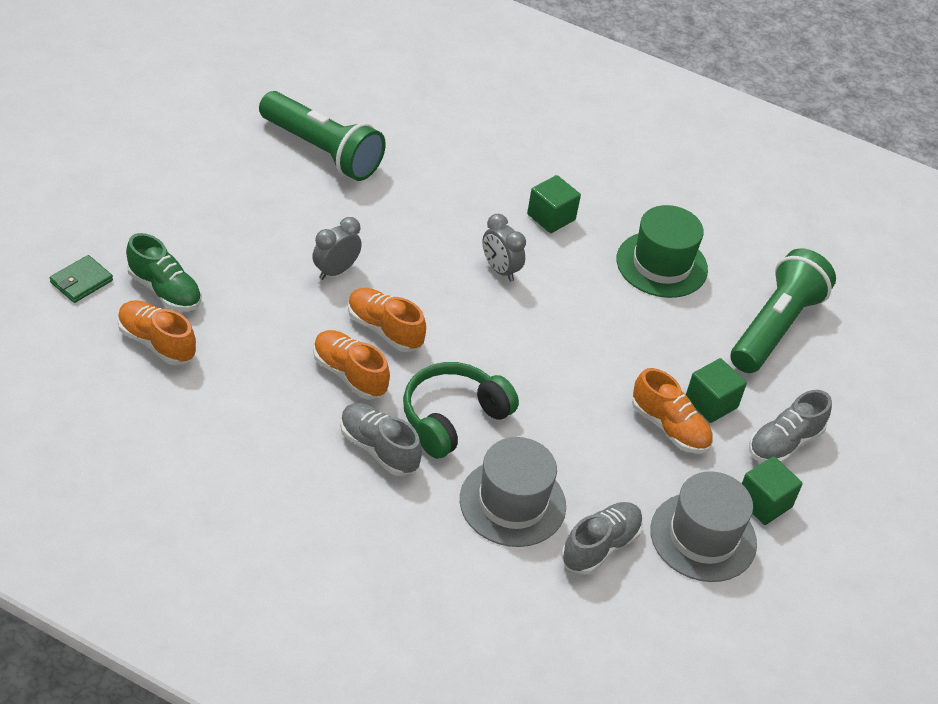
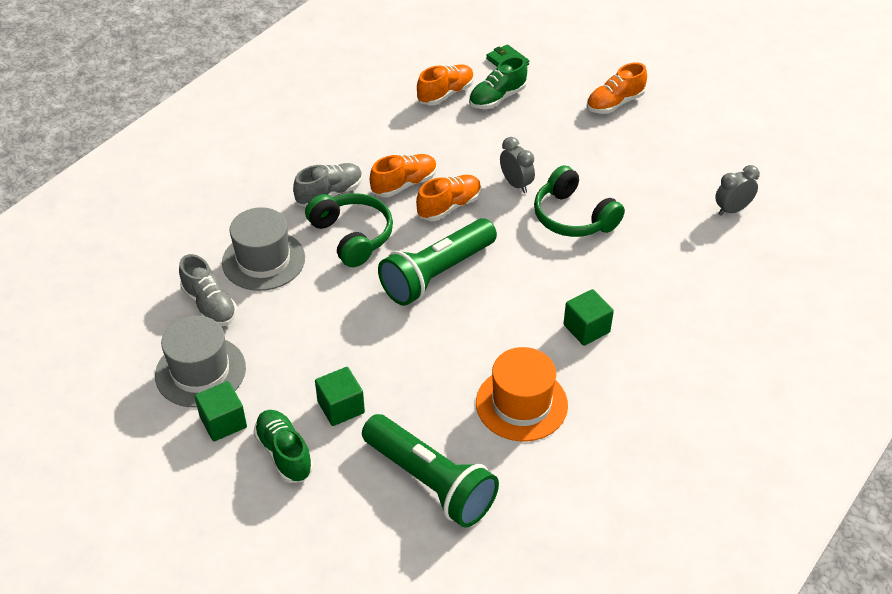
camera: 105 degrees right, 0 degrees up
green flashlight [259,91,386,181] -> green flashlight moved to [378,218,497,306]
grey clock [482,214,526,282] -> grey clock moved to [715,165,760,216]
green hat [617,205,708,298] -> orange hat [476,347,568,442]
orange shoe [632,368,713,454] -> orange shoe moved to [587,63,647,114]
grey shoe [749,390,832,463] -> green shoe [253,410,313,483]
none -> green headphones [534,165,625,237]

